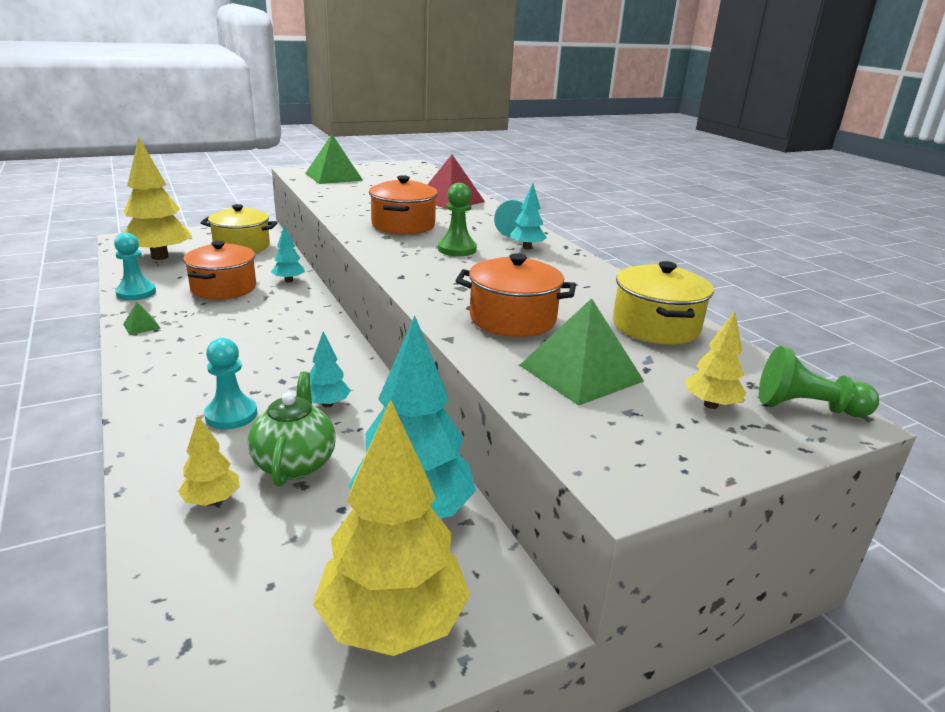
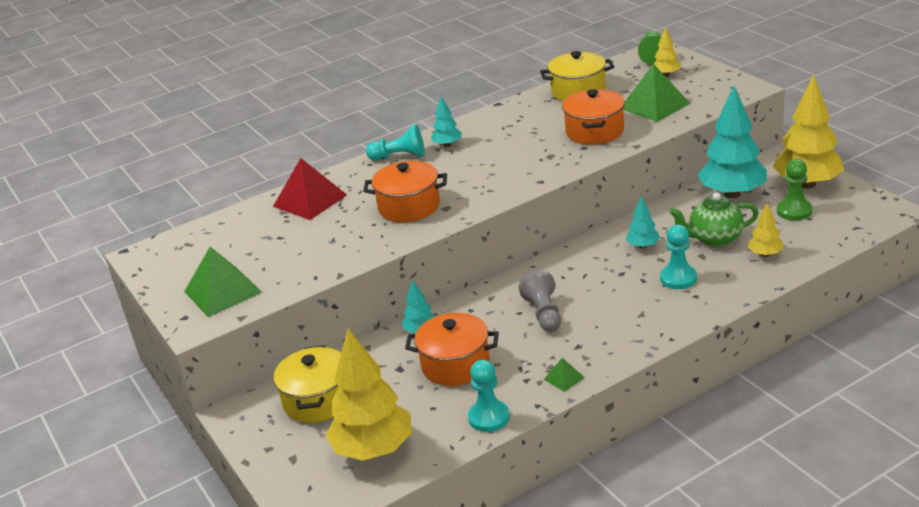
camera: 90 degrees left, 5 degrees up
green pawn [438,183,477,256] -> green pawn moved to [777,159,812,221]
none -> grey pawn [519,271,561,332]

